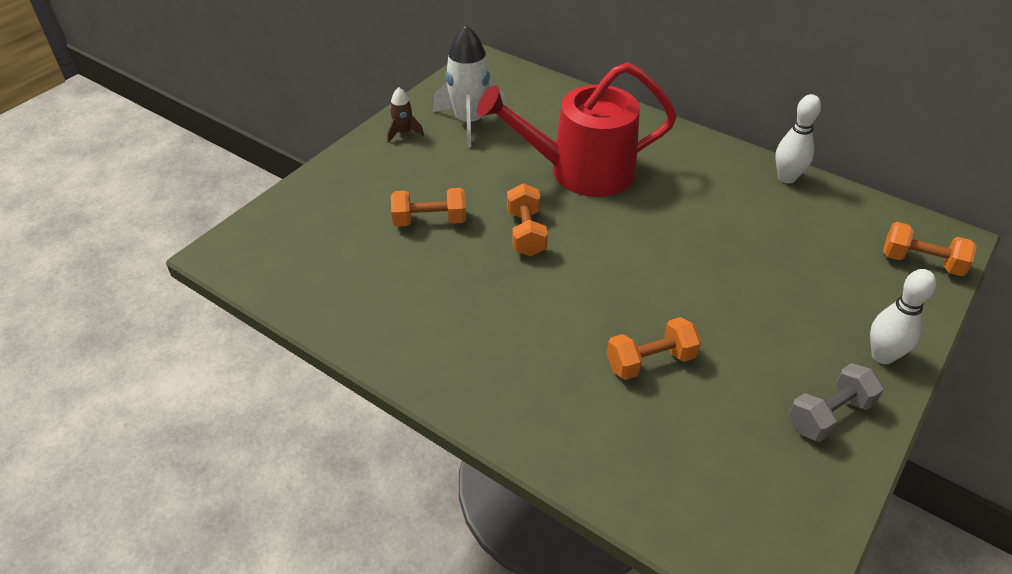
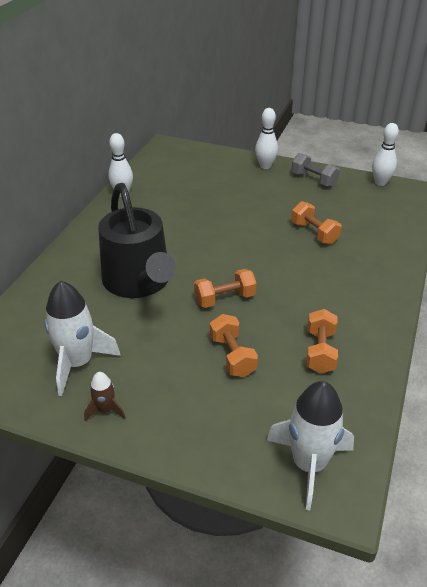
camera: 105 degrees left, 5 degrees down
red watering can [477,63,677,197] -> black watering can [98,183,176,298]
orange dumbbell [883,222,977,276] -> orange dumbbell moved to [306,309,338,374]
none -> white rocket [267,381,354,510]
none -> white bowling pin [372,123,399,186]

